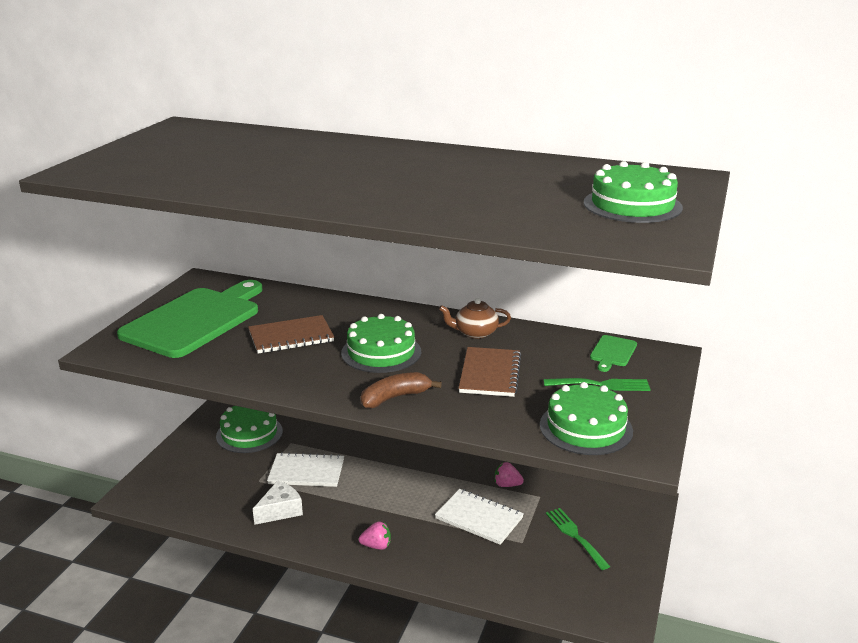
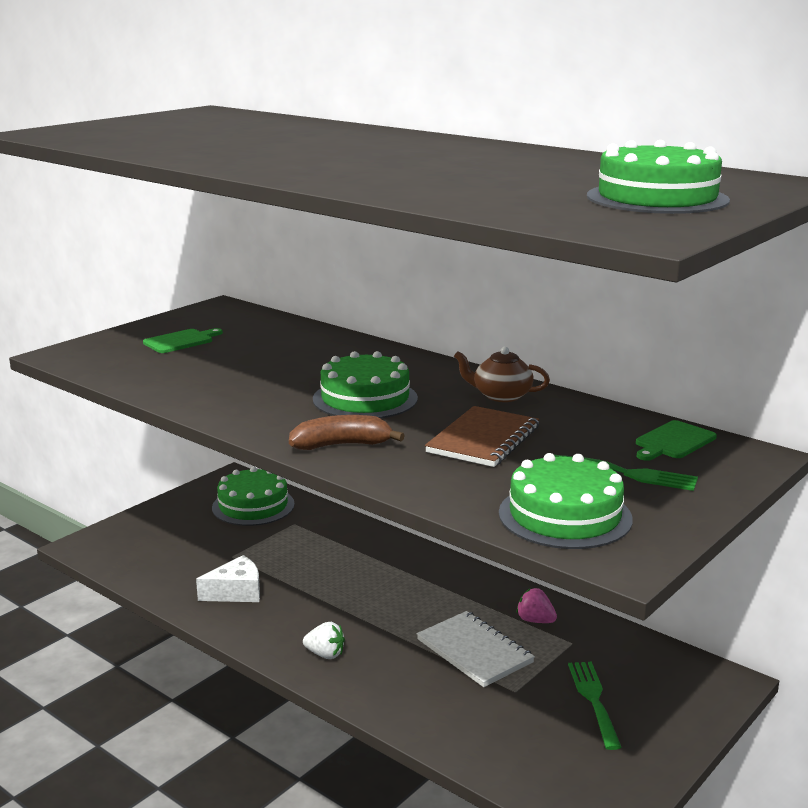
camera: 20 degrees right, 5 degrees down
green cutting board [117,280,263,358] -> green cutting board [143,328,223,353], size x0.40
brown notebook [248,315,334,354] -> none
white notebook [267,452,344,487] -> none
pink strawberry [359,522,391,550] -> white strawberry [303,622,345,659]

